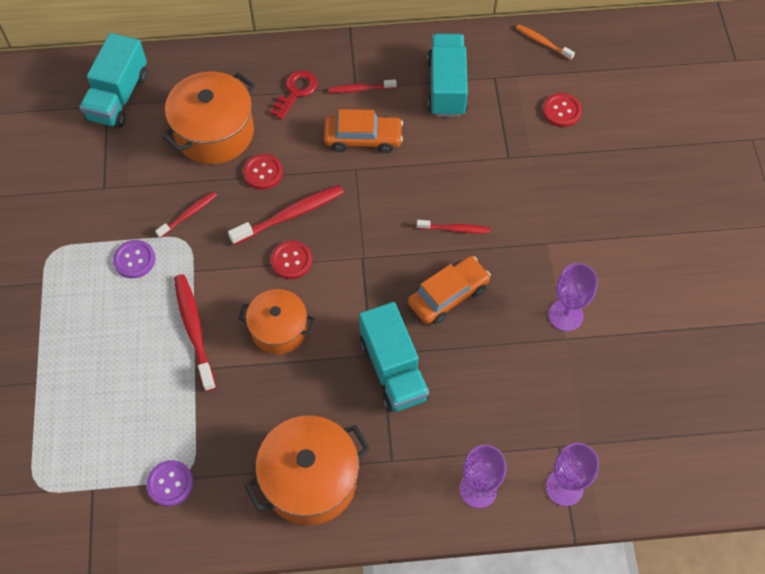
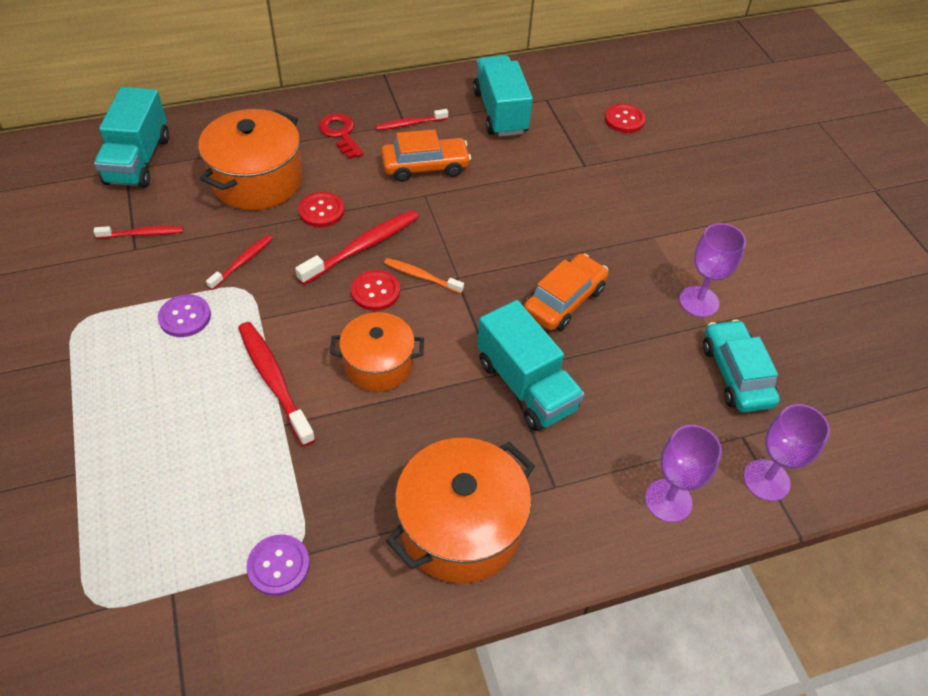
camera: 15 degrees left, 10 degrees down
red key [271,70,318,120] -> red key turned 45 degrees counterclockwise [319,113,364,159]
red toothbrush [417,220,490,234] -> red toothbrush moved to [93,226,184,239]
orange toothbrush [516,24,575,60] -> orange toothbrush moved to [384,258,464,293]
none -> turquoise car [703,319,780,413]

